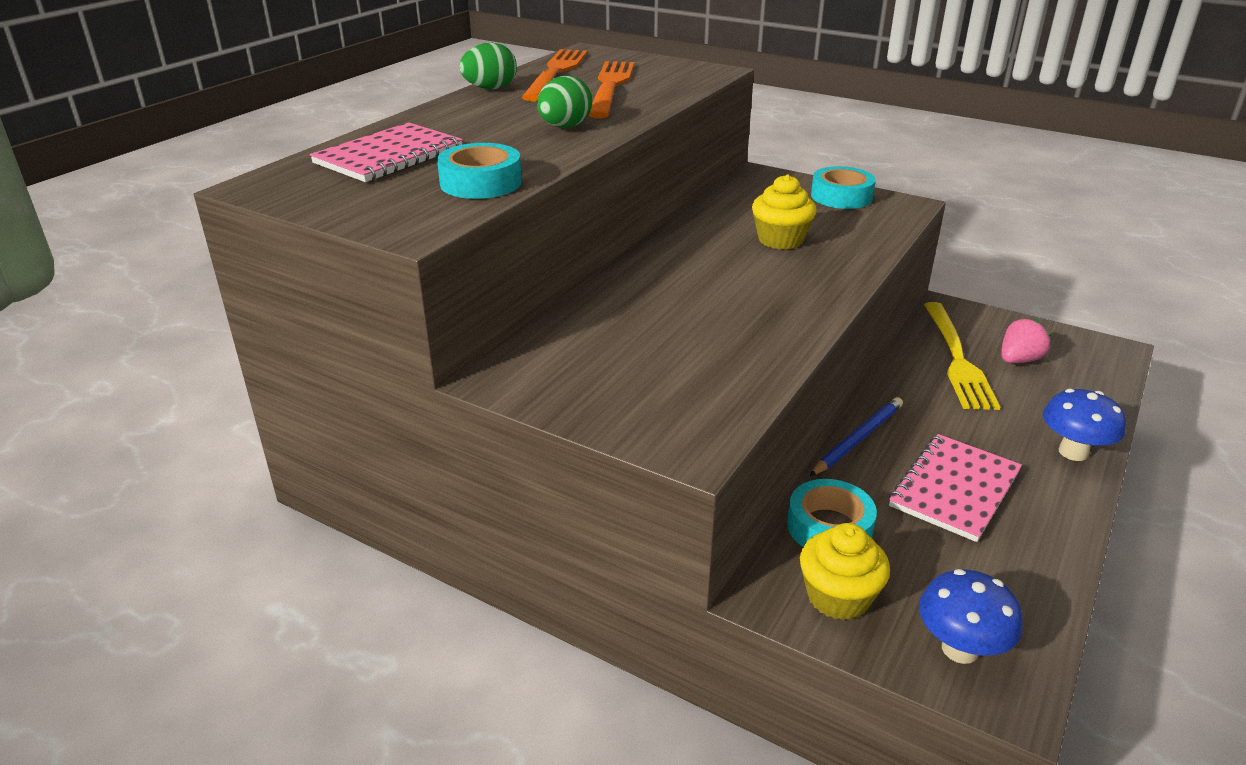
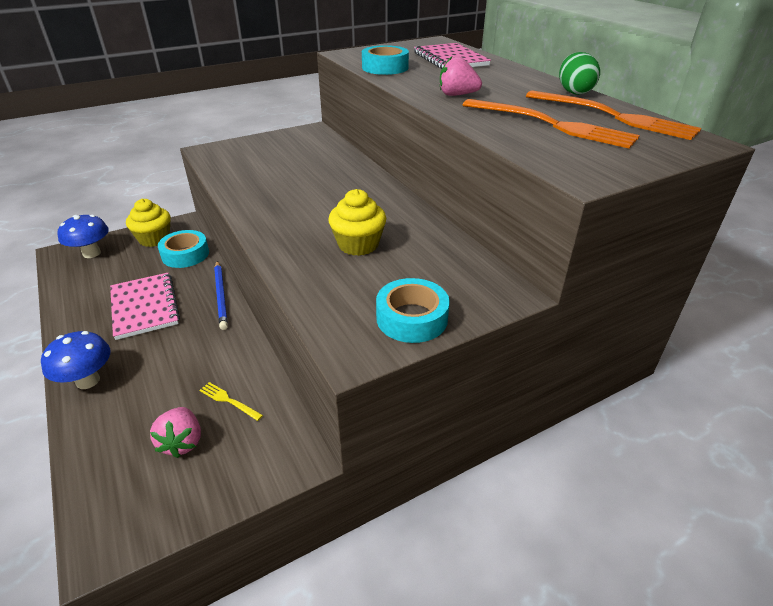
camera: 120 degrees right, 5 degrees up
green egg [537,76,593,128] -> pink strawberry [440,57,482,96]
yellow fork [924,302,1000,410] -> yellow fork [199,382,263,421], size x0.42

